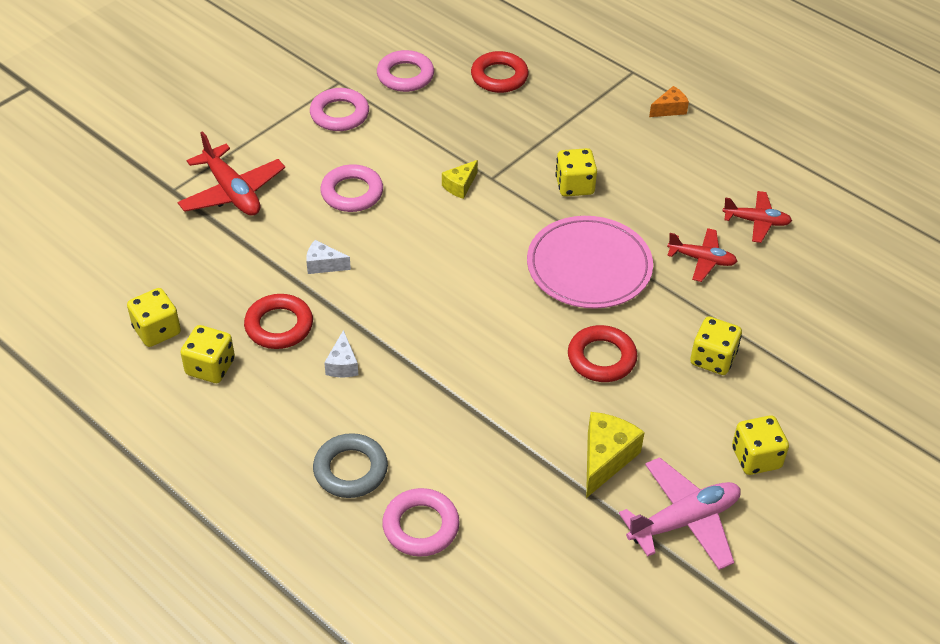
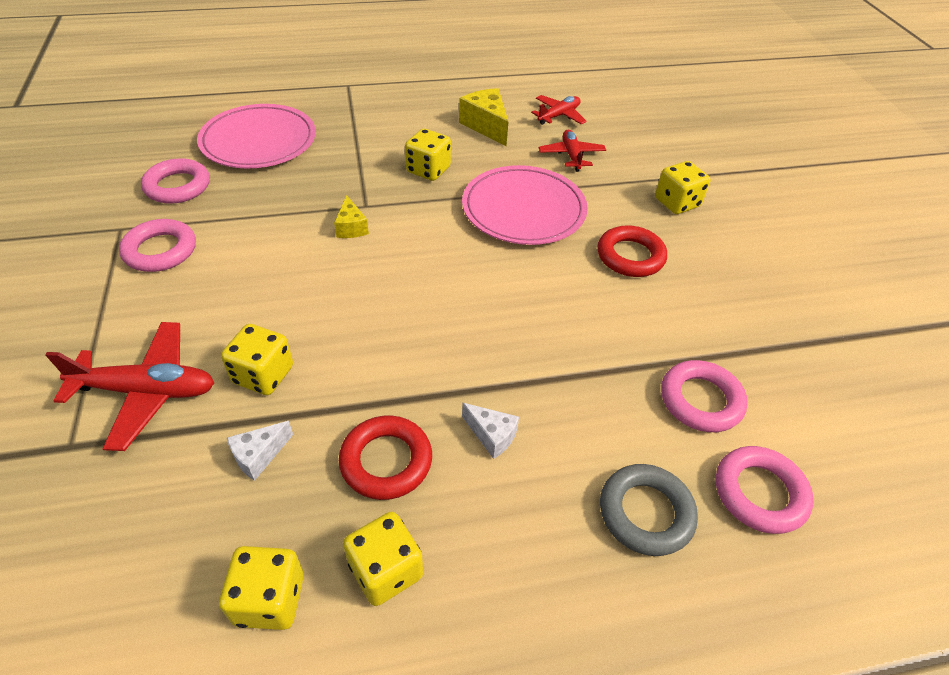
camera: 55 degrees left, 0 degrees up
white cheese [306,240,351,274] -> white cheese moved to [227,421,293,481]
pink ring [320,164,383,212] -> pink ring moved to [661,360,748,432]
red ring [471,51,529,93] -> pink plate [197,104,316,168]
yellow cheese [586,412,645,498] -> yellow cheese moved to [459,88,508,146]
pink plane [619,457,741,570] -> none
orange cheese [649,86,689,117] -> none
red plane [667,228,738,282] -> red plane turned 60 degrees counterclockwise [539,130,606,172]
yellow dice [732,415,789,475] -> yellow dice moved to [221,324,293,395]

